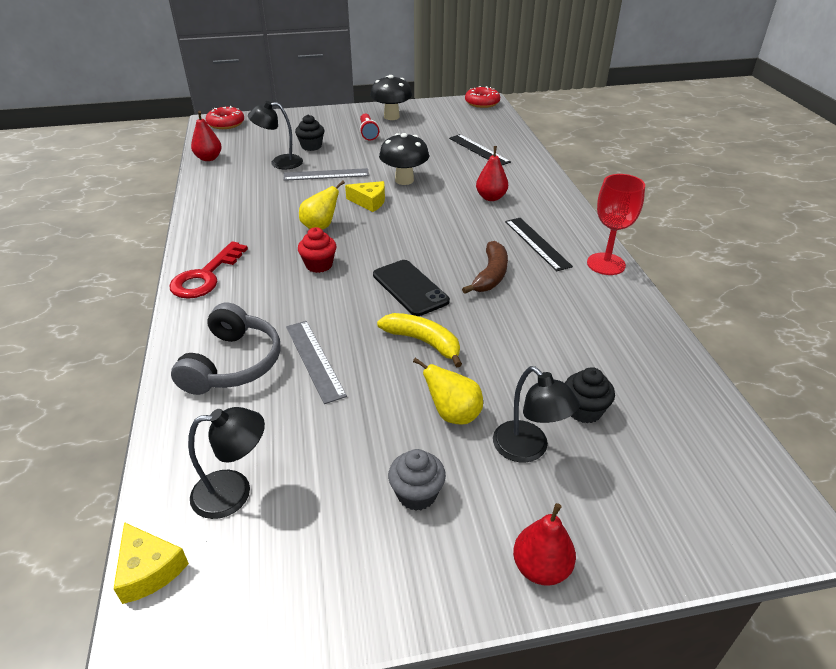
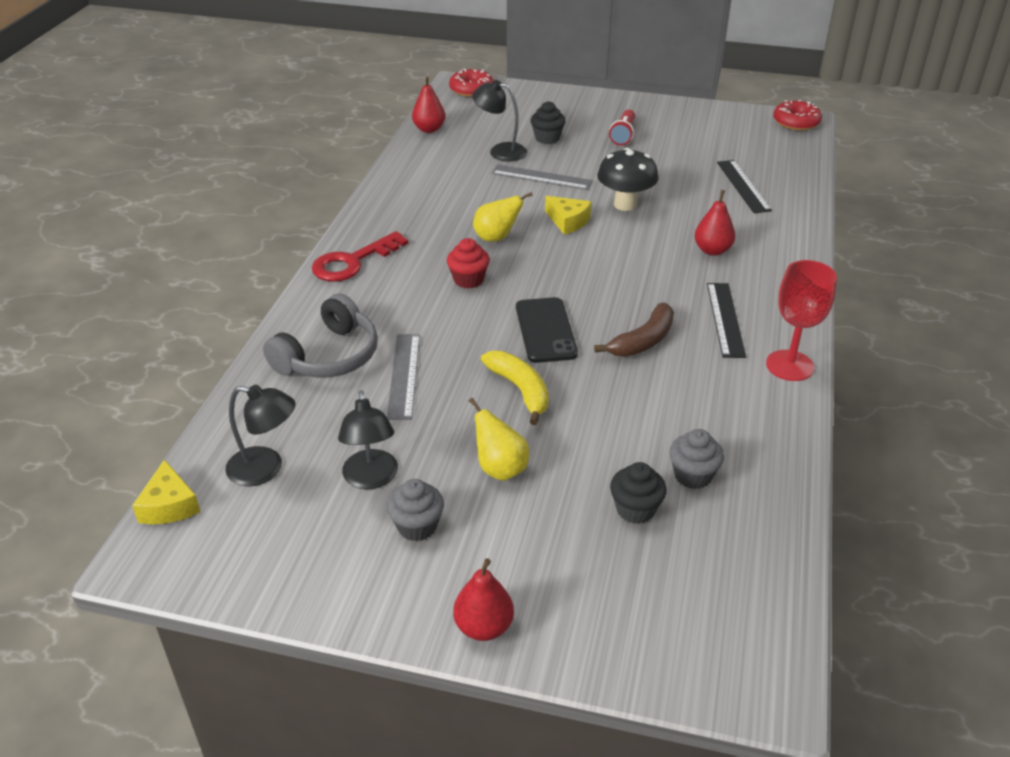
camera: 25 degrees right, 0 degrees up
black mushroom [370,75,412,120] -> none
black lamp [493,366,580,463] -> black lamp moved to [338,390,398,489]
none -> grey cupcake [669,429,724,489]

